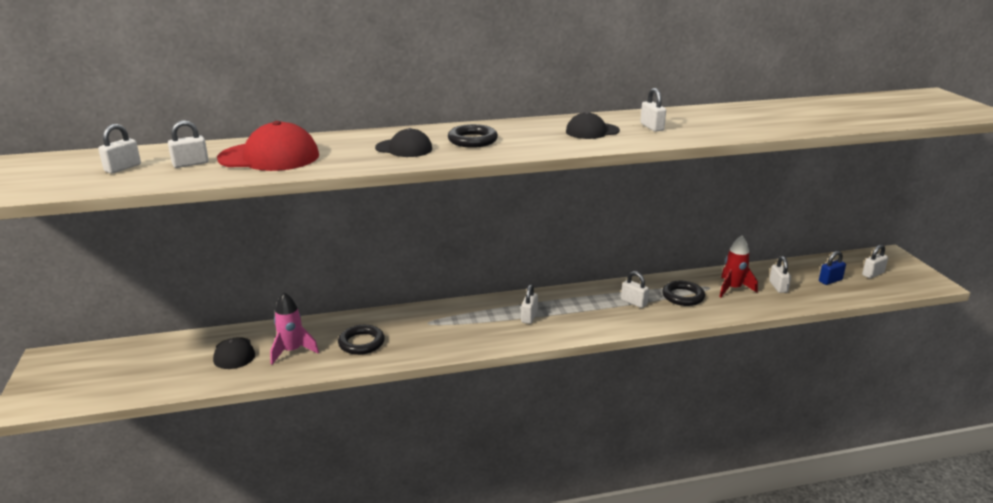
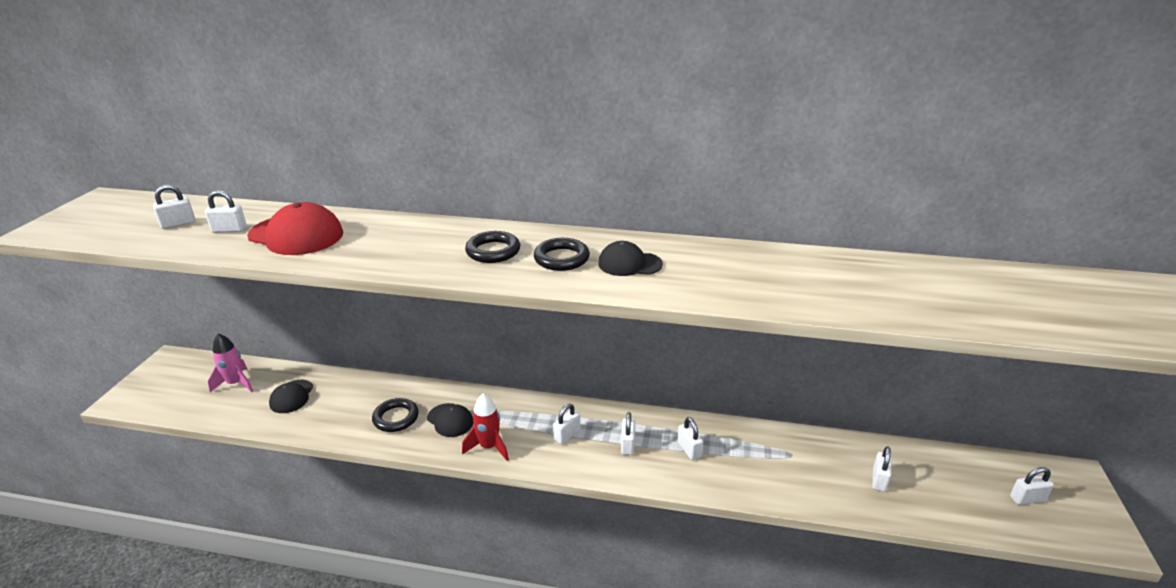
camera: 25 degrees right, 5 degrees up
pink rocket [270,292,319,365] -> pink rocket moved to [208,333,253,392]
black cap [375,128,432,157] -> black cap moved to [427,403,473,437]
white padlock [640,88,666,132] -> white padlock moved to [621,412,635,455]
black ring [662,281,705,306] -> black ring moved to [534,238,590,271]
red rocket [719,235,758,297] -> red rocket moved to [462,394,509,461]
blue padlock [819,251,846,285] -> none

